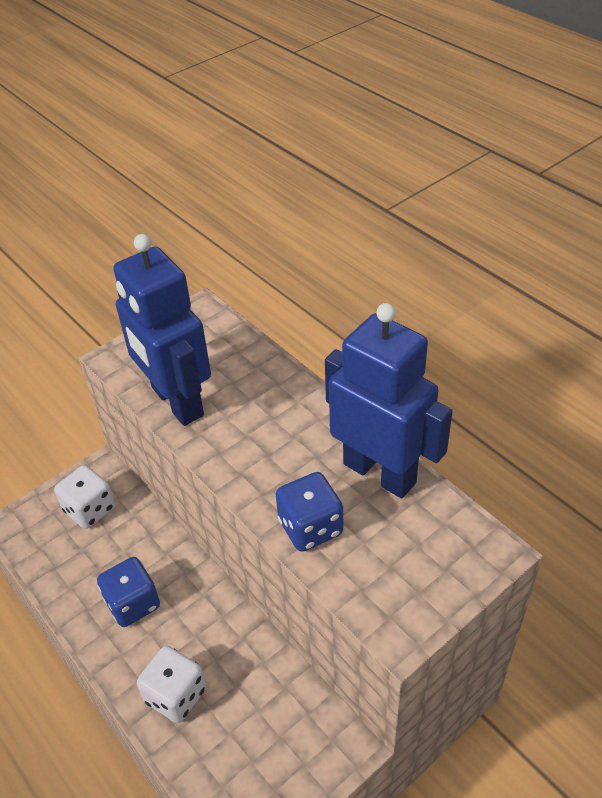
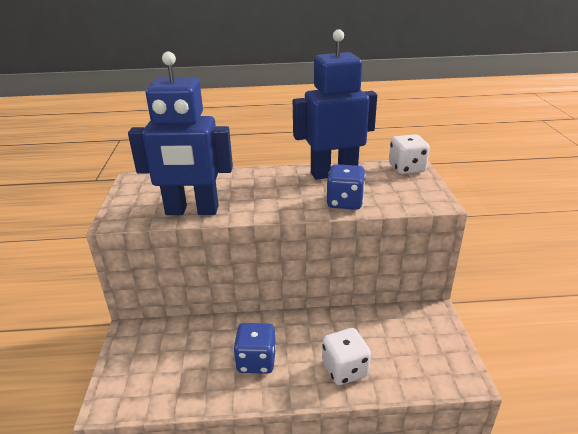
camera: 55 degrees left, 15 degrees down
white dice [54,465,115,529] -> white dice moved to [389,134,430,174]

